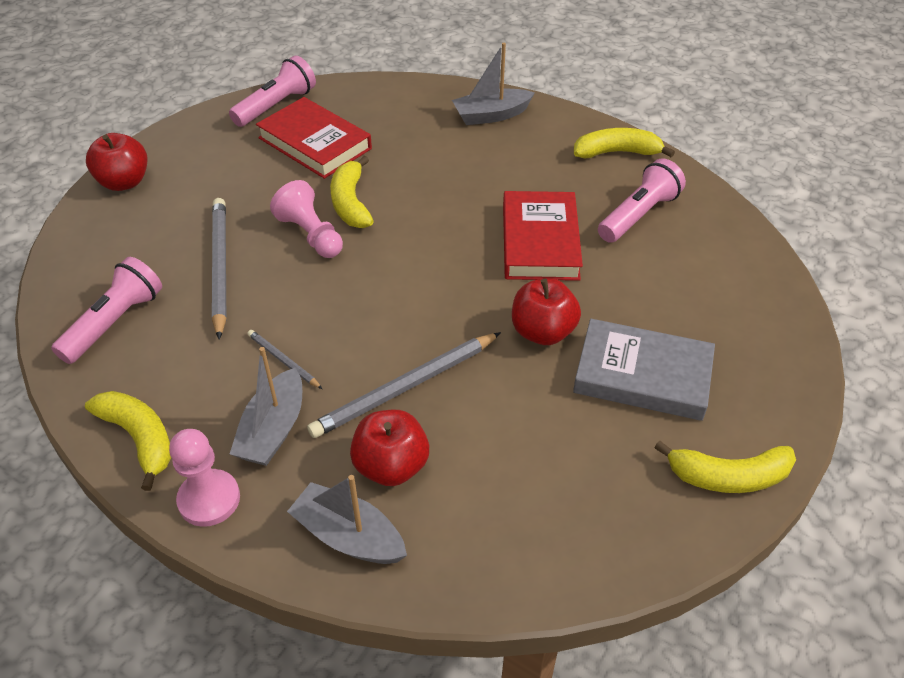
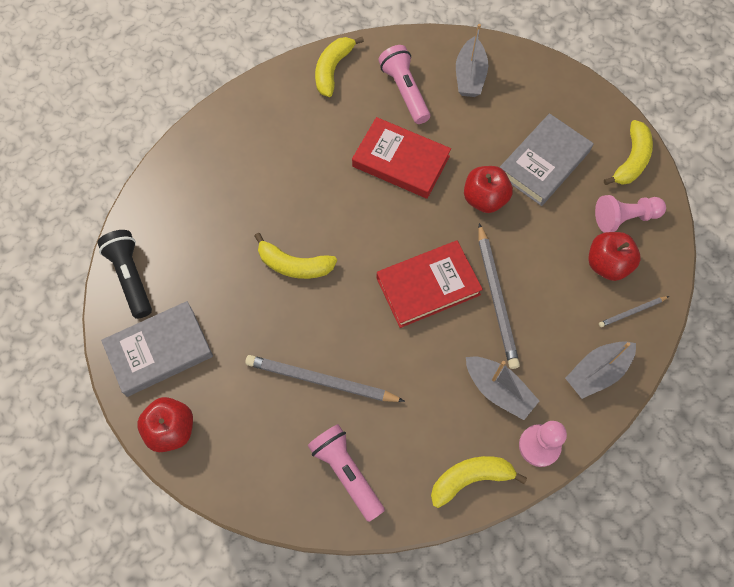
camera: 65 degrees left, 20 degrees up
pink flashlight [229,55,316,127] -> black flashlight [97,230,152,319]
grey pencil [247,330,322,389] -> grey pencil moved to [599,296,669,327]
red book [256,97,372,179] -> red book moved to [377,241,483,328]
pink pawn [270,180,343,258] -> pink pawn moved to [595,195,666,233]
red apple [350,410,429,486] -> red apple moved to [588,232,640,281]
grey boat [452,43,535,125] -> grey boat moved to [456,24,488,97]
none -> grey book [101,301,213,397]

